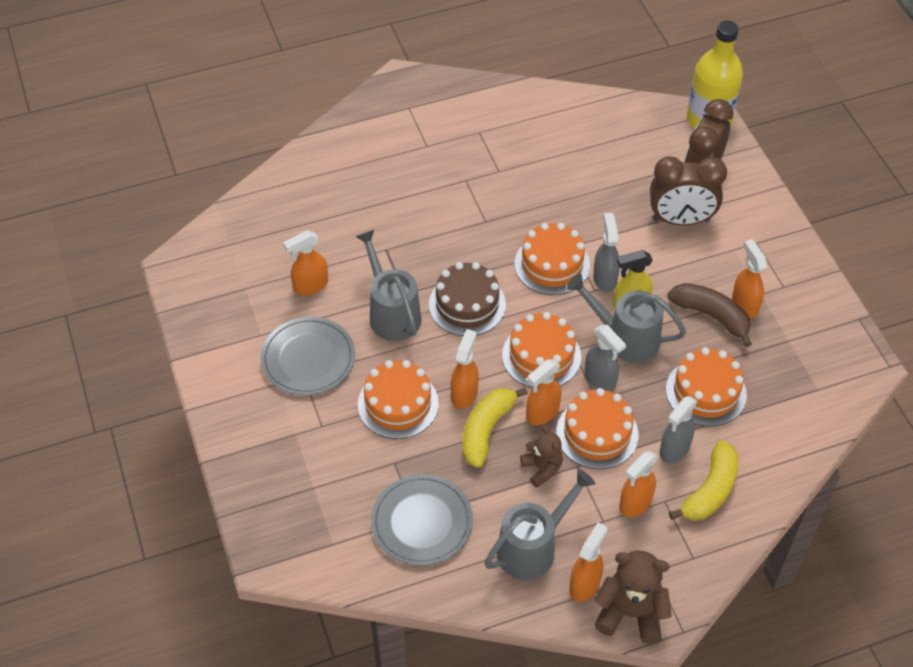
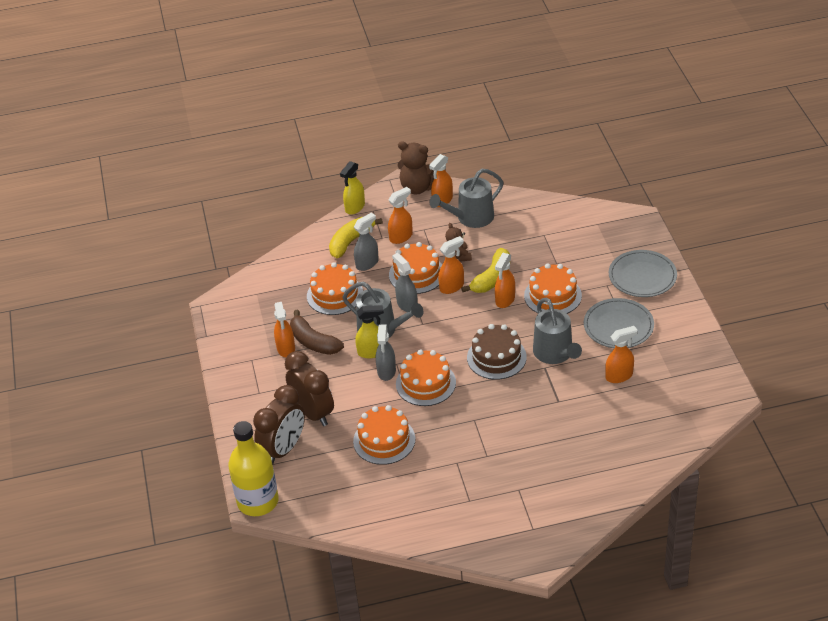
camera: 170 degrees left, 10 degrees down
grey plate [371,474,473,566] -> grey plate moved to [609,250,677,297]
orange cake [502,312,581,388] -> orange cake moved to [353,405,415,465]
brown clock [650,156,727,226] -> brown clock turned 45 degrees clockwise [285,351,334,426]
none -> yellow spray bottle [340,161,365,215]

